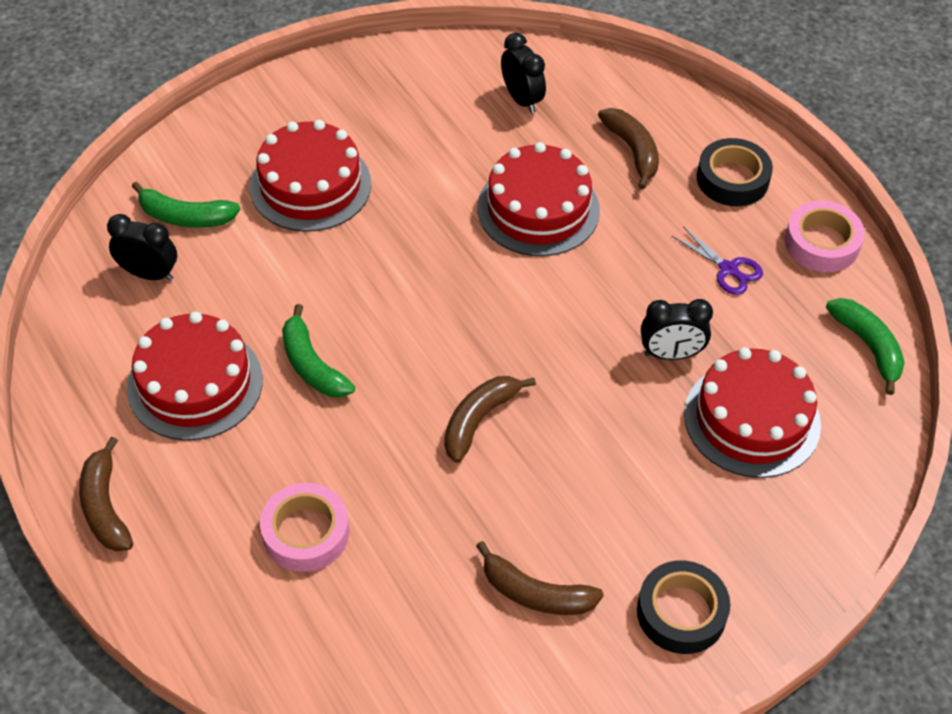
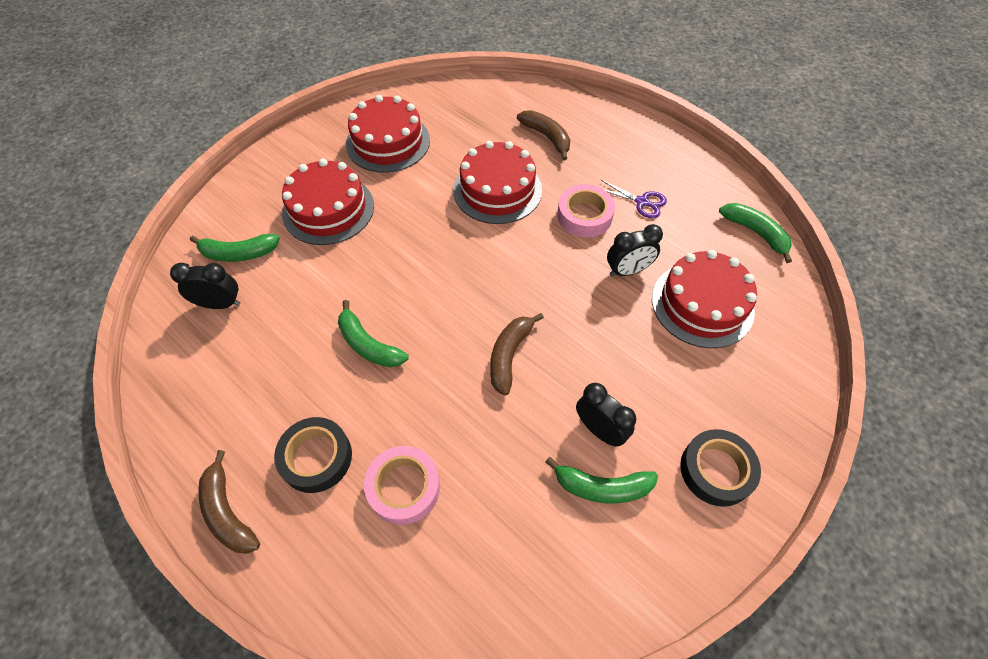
camera: 15 degrees left, 5 degrees up
red cake [127,311,263,441] -> red cake moved to [346,95,430,173]
brown banana [476,541,604,615] -> green banana [546,457,658,503]
black clock [501,33,546,113] -> black clock moved to [576,383,636,447]
black tape [697,138,773,206] -> black tape moved to [274,417,352,493]
pink tape [785,201,865,272] -> pink tape moved to [557,184,615,237]

